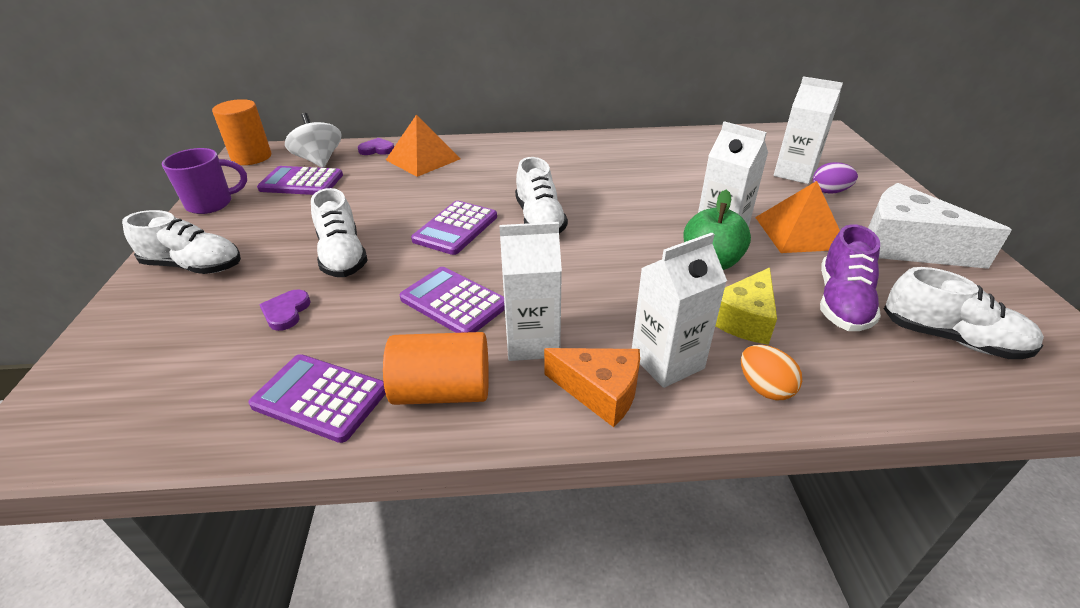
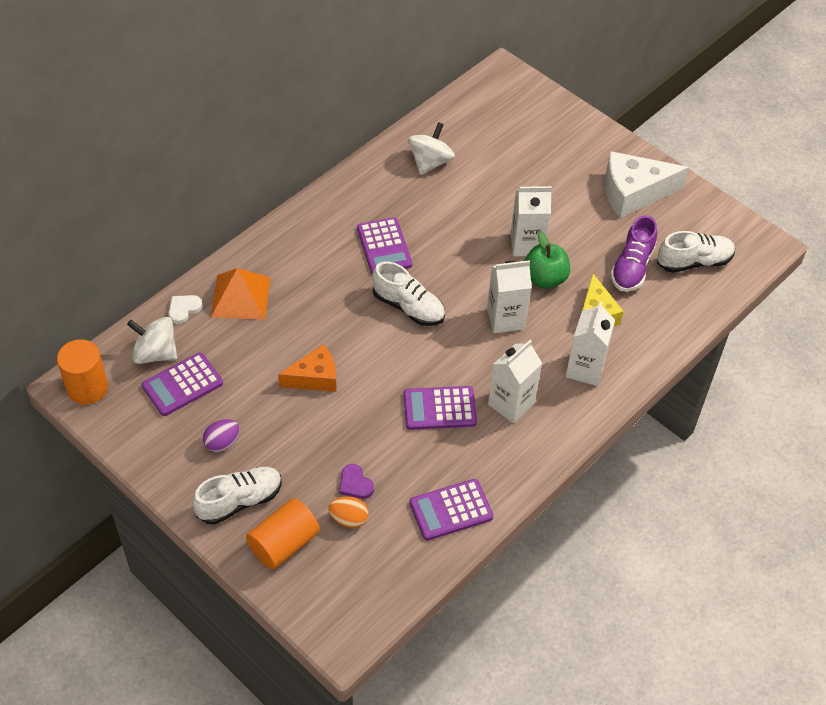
camera: 45 degrees left, 15 degrees up
purple mug [162,148,247,214] -> none
white shoe [311,188,368,277] -> none
purple heart [358,138,394,155] -> white heart [169,295,203,324]
orange cylinder [383,332,489,405] -> orange cylinder moved to [246,498,320,570]
purple calculator [411,201,497,255] -> purple calculator moved to [357,217,412,273]
orange cheese [544,348,640,427] -> orange cheese moved to [278,344,337,392]
orange egg [741,345,802,400] -> orange egg moved to [328,496,369,528]
orange pyramid [755,181,840,253] -> none
white carton [774,76,843,184] -> white carton moved to [487,260,532,333]
purple egg [813,162,858,194] -> purple egg moved to [203,419,240,452]
purple shoe [820,224,881,331] -> purple shoe turned 45 degrees clockwise [610,215,657,292]
none -> white spinning top [408,122,455,175]

